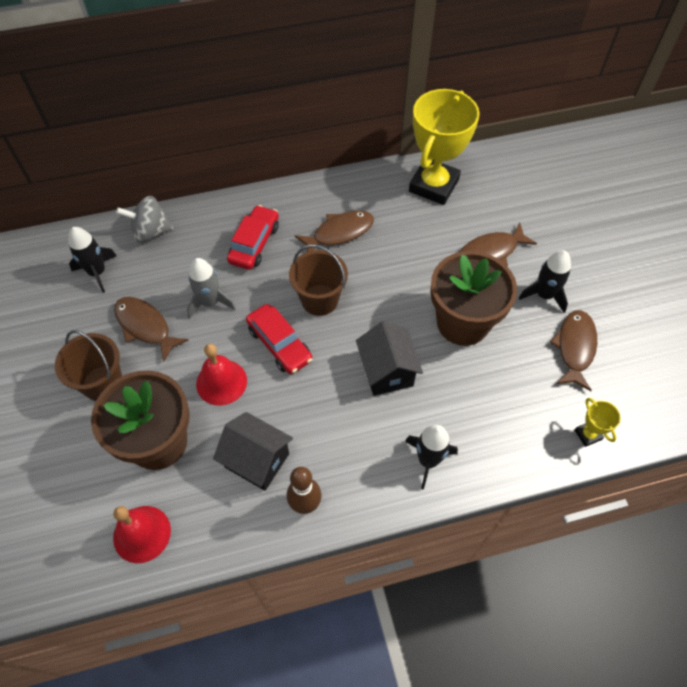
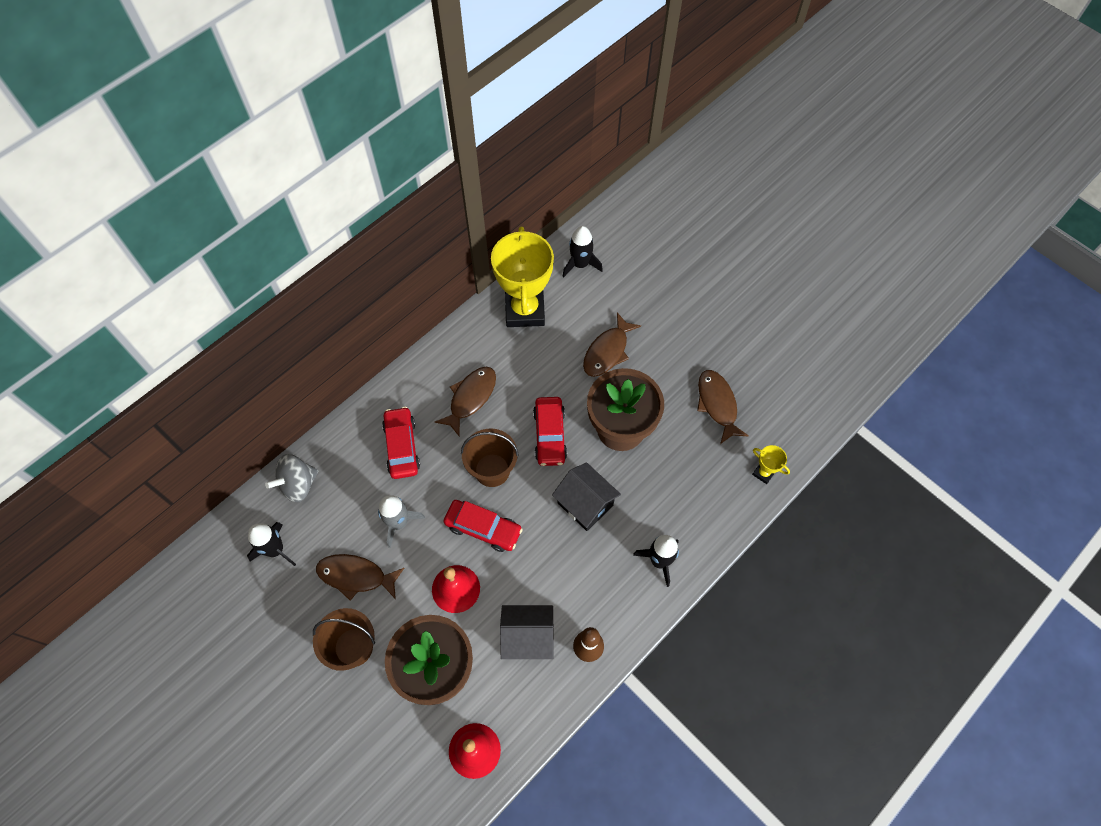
camera: 30 degrees left, 5 degrees up
black rocket [519,250,571,313] -> black rocket moved to [562,226,603,278]
none -> red car [533,397,567,466]

